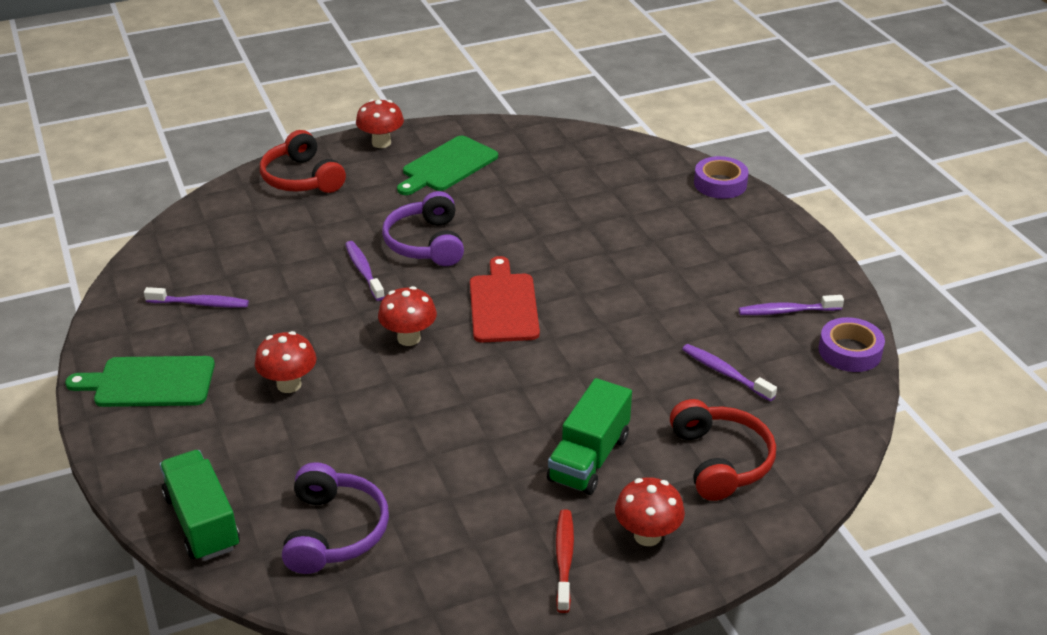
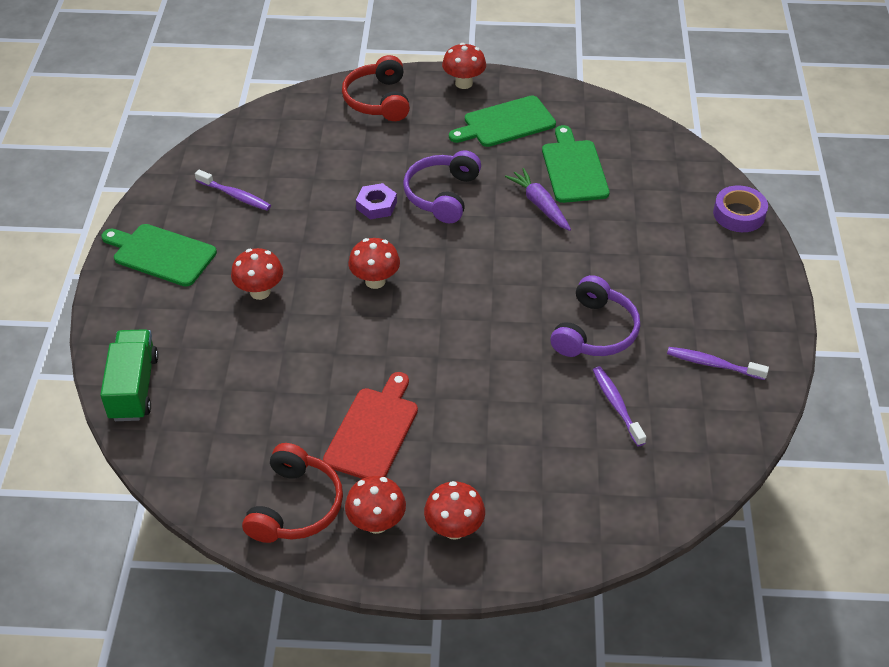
camera: 25 degrees right, 10 degrees up
purple headphones [282,462,389,574] -> purple headphones moved to [550,275,640,357]
purple toothbrush [345,241,385,301] -> purple nut [356,183,397,219]
red cutting board [470,256,540,343] -> red cutting board moved to [323,372,418,479]
green truck [547,378,632,495] -> none
red toothbrush [556,509,574,613] -> red mushroom [345,476,406,534]
red headphones [670,399,776,501] -> red headphones moved to [242,443,343,543]
purple tape [819,317,885,372] -> none
none -> purple carrot [505,168,571,231]
none -> green cutting board [542,125,610,203]

